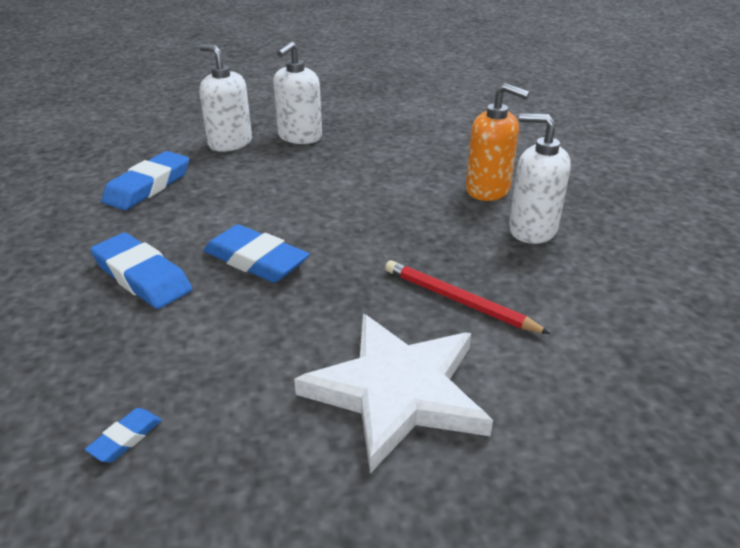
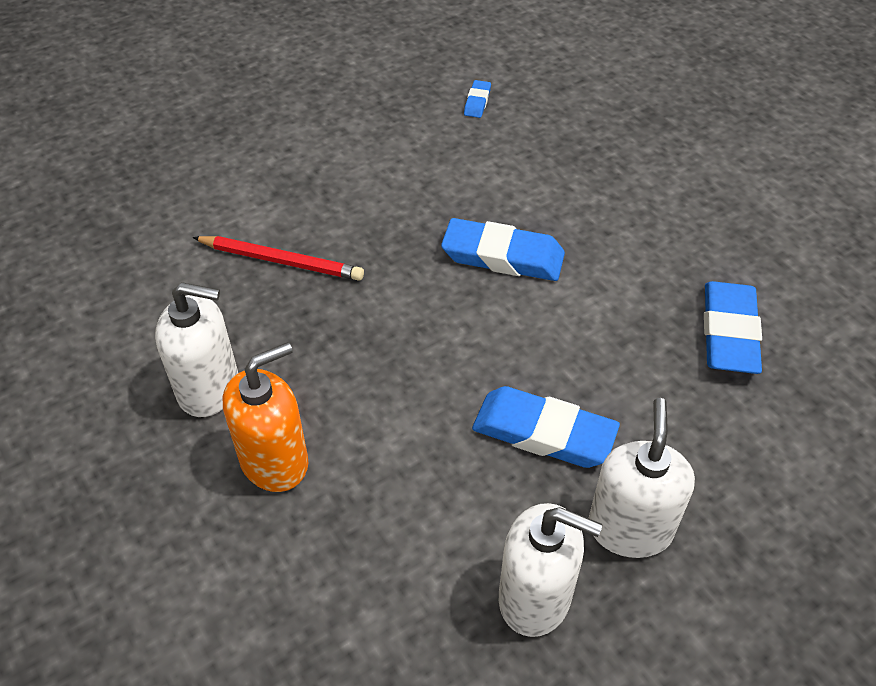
camera: 160 degrees right, 15 degrees up
blue eraser [90,233,192,309] -> blue eraser moved to [472,386,620,468]
white soap dispenser [199,44,252,152] -> white soap dispenser moved to [499,503,603,637]
white star [294,314,493,473] -> none
orange soap dispenser [466,83,530,201] -> orange soap dispenser turned 135 degrees clockwise [223,342,308,492]

